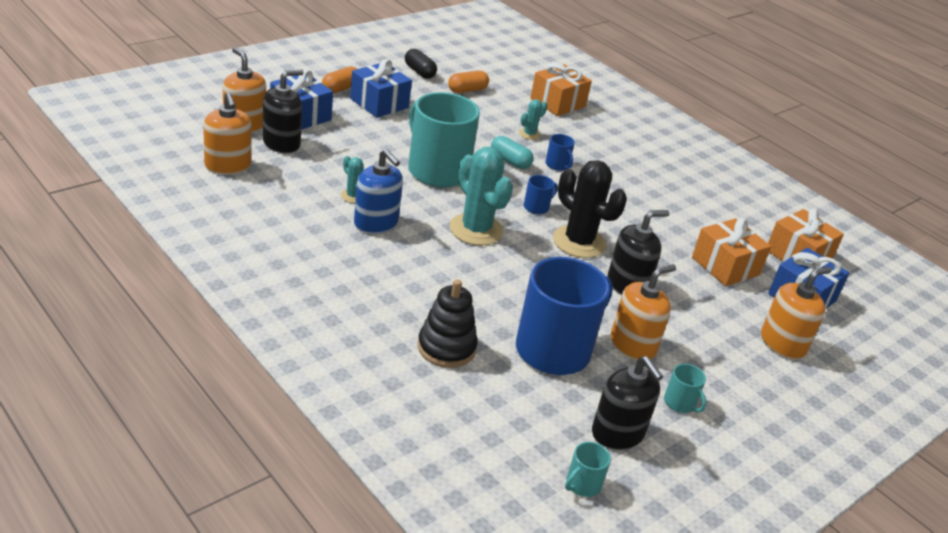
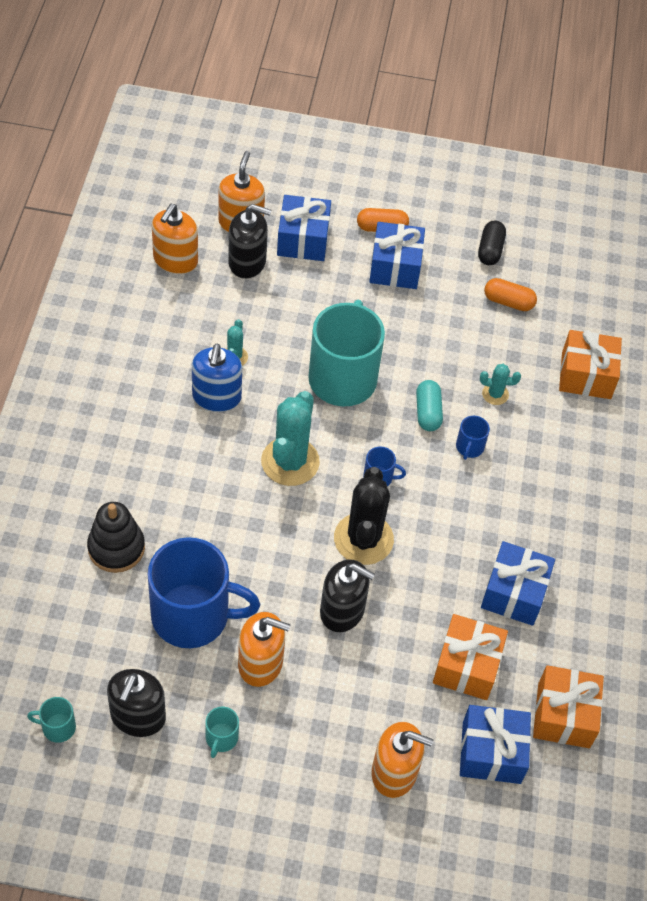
camera: 50 degrees right, 20 degrees up
none -> blue gift [481,541,555,626]

